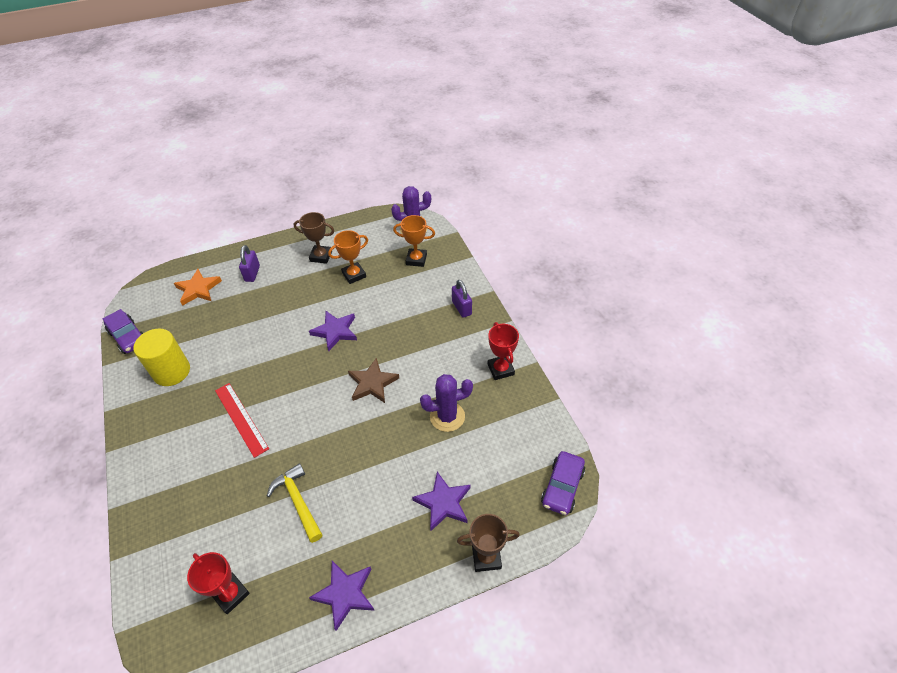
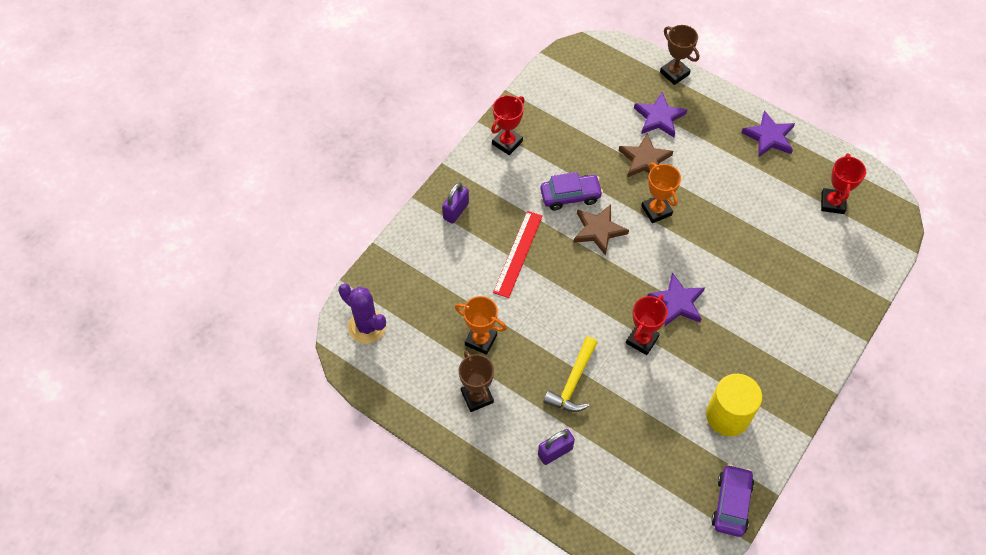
camera: 125 degrees left, 10 degrees up
orange star [174,269,222,306] -> none
red ruler [215,383,269,458] -> red ruler moved to [493,211,543,298]
yellow hammer [267,463,323,543] -> yellow hammer moved to [543,337,598,412]
purple star [309,311,357,351] -> purple star moved to [647,272,705,327]
orange trophy [393,215,435,267] -> orange trophy moved to [641,162,681,223]
purple cactus [420,374,473,432] -> none
purple car [541,451,585,515] -> purple car moved to [540,172,603,211]
none -> brown star [619,133,673,177]
none -> red trophy [626,295,668,355]

